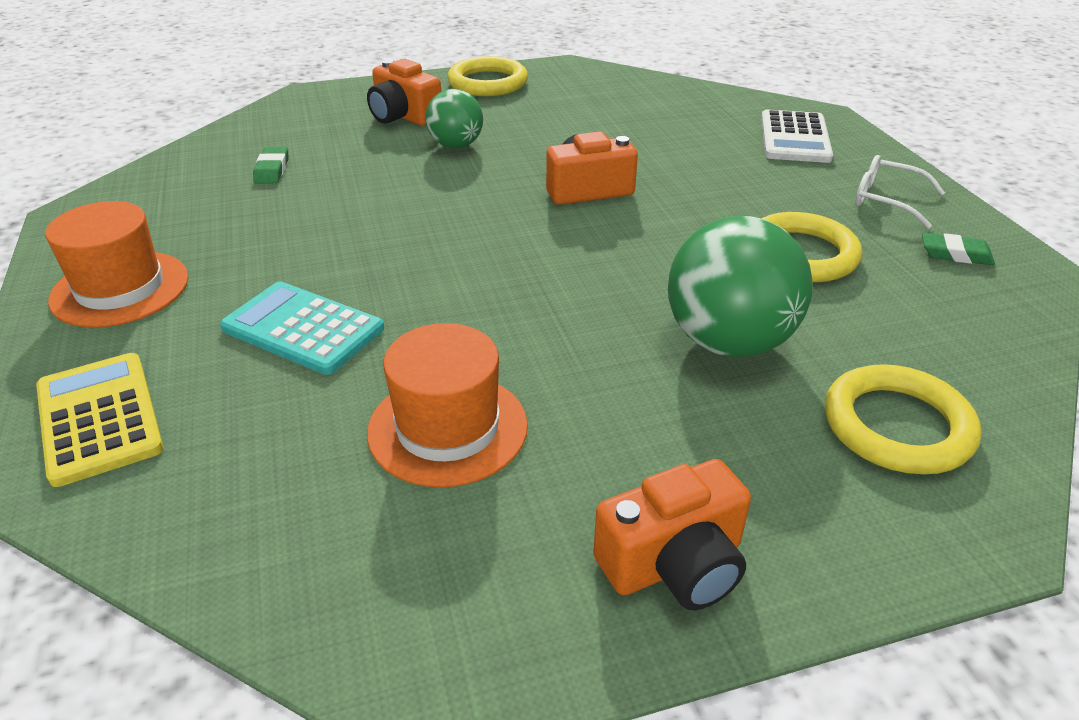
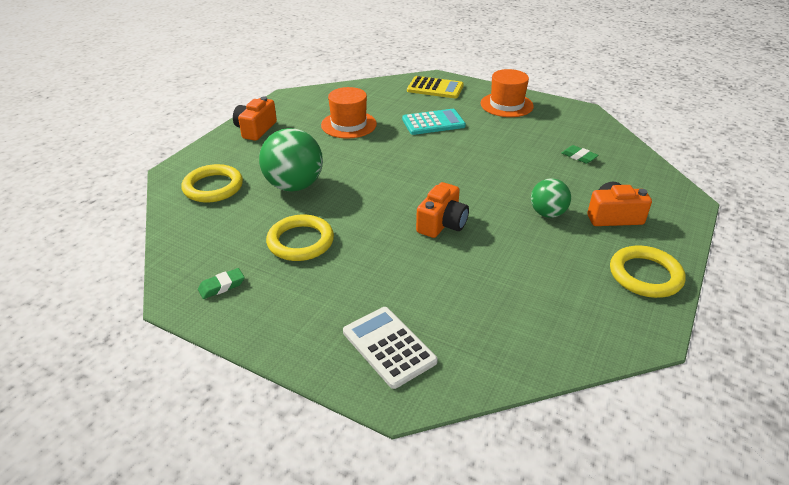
camera: 135 degrees right, 0 degrees up
white glasses [855,155,945,229] -> none

